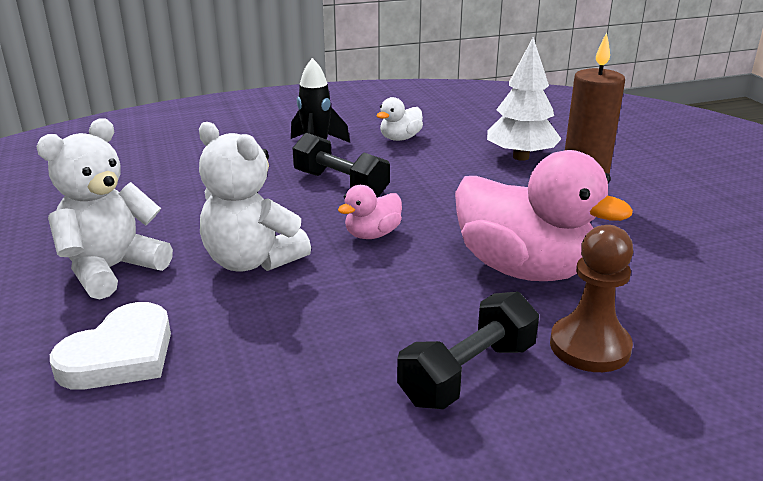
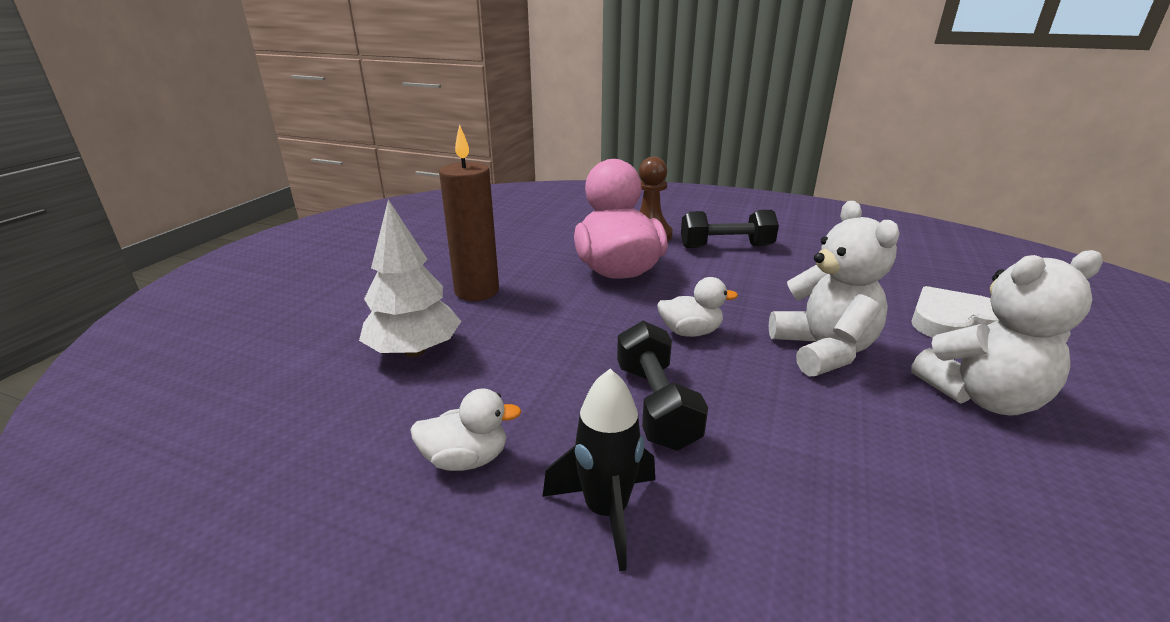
camera: 140 degrees left, 0 degrees up
pink duck [338,185,402,239] -> white duck [657,277,738,337]

